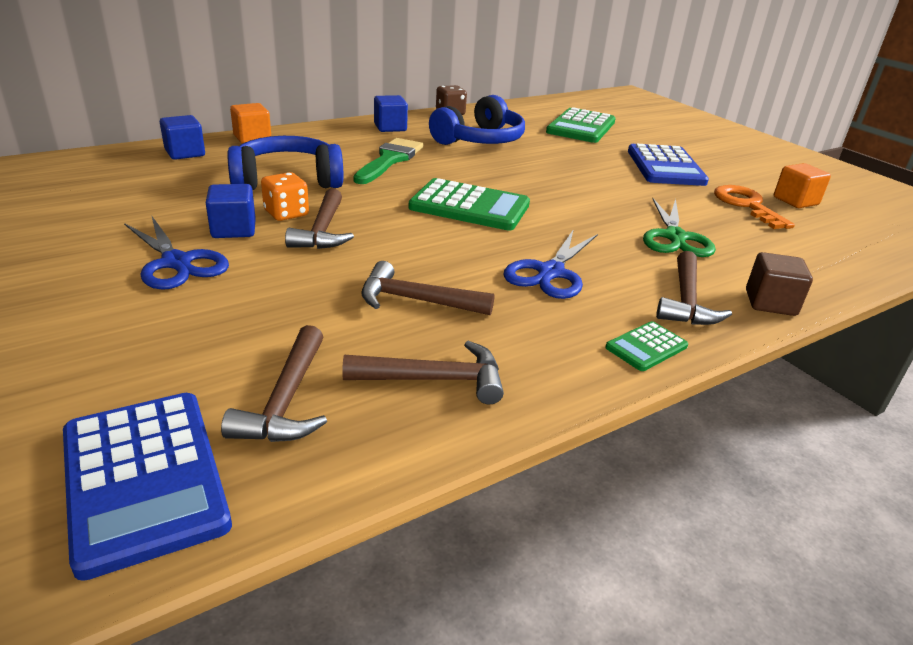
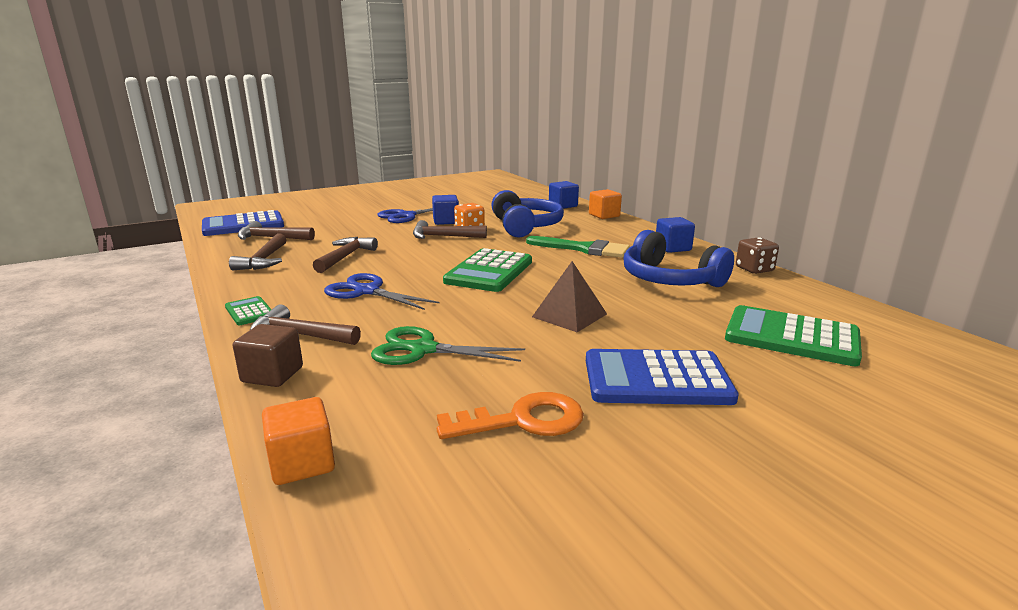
camera: 95 degrees right, 10 degrees down
orange cube [774,163,831,208] -> orange cube moved to [262,397,335,485]
none -> brown pyramid [532,261,607,332]

